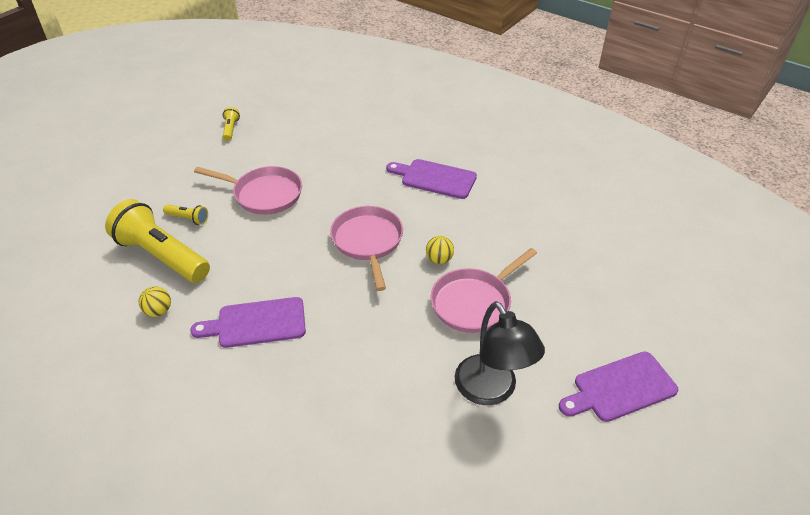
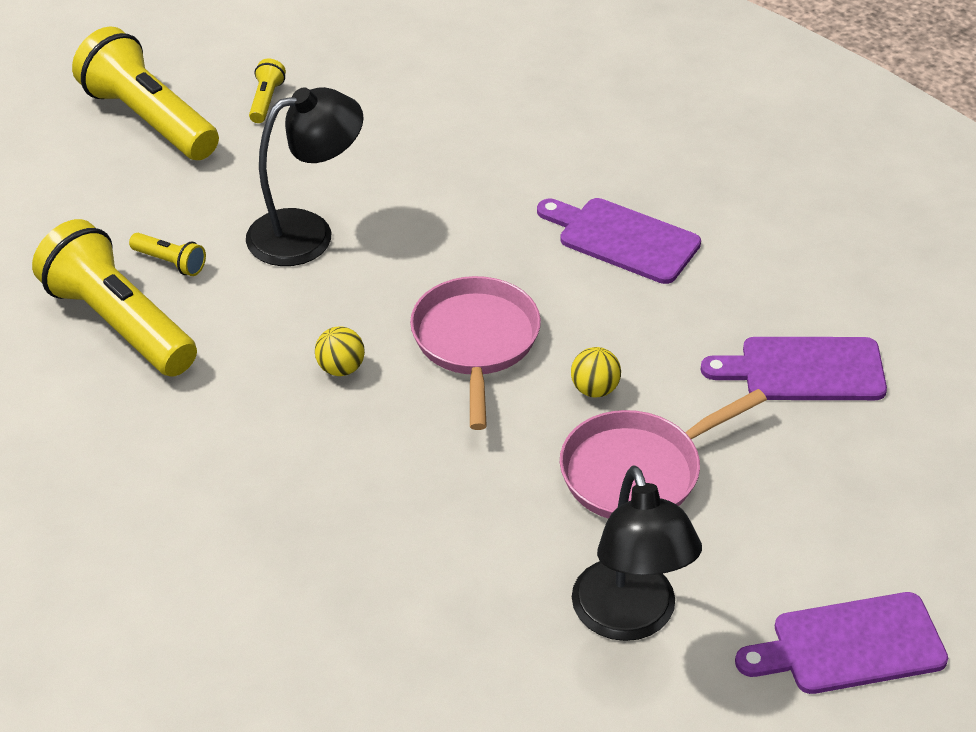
camera: 10 degrees right, 0 degrees up
yellow ball [139,286,171,317] -> yellow ball moved to [315,326,365,376]
purple cutting board [190,297,306,348] -> purple cutting board moved to [701,337,887,400]
pink pan [194,166,302,215] -> black lamp [246,87,364,266]
none -> yellow flashlight [72,26,219,160]

